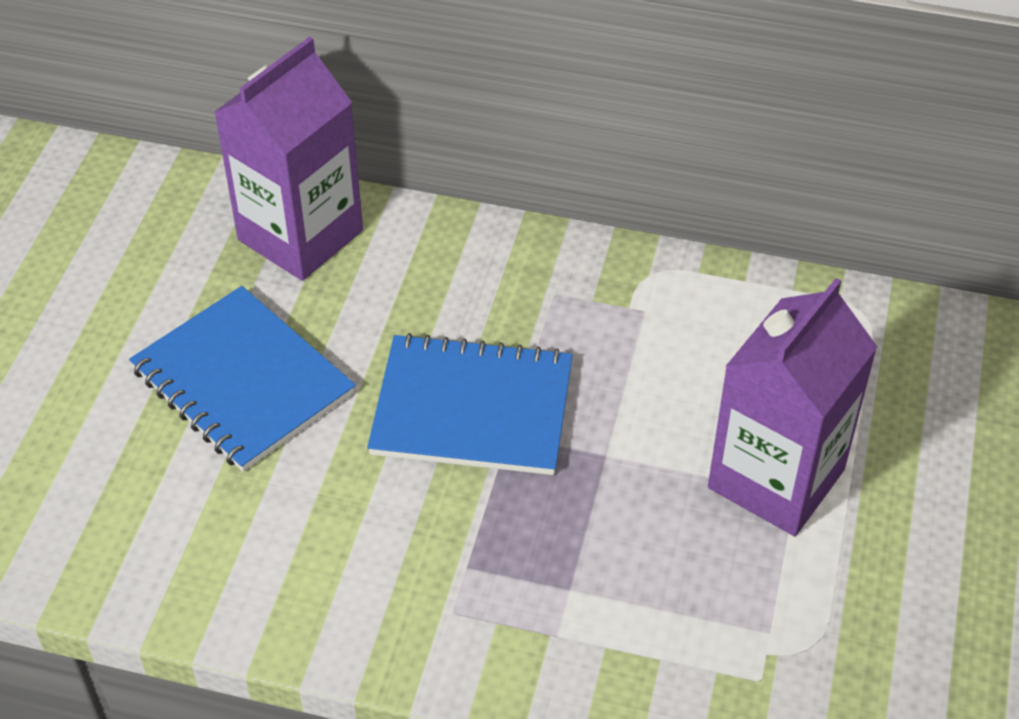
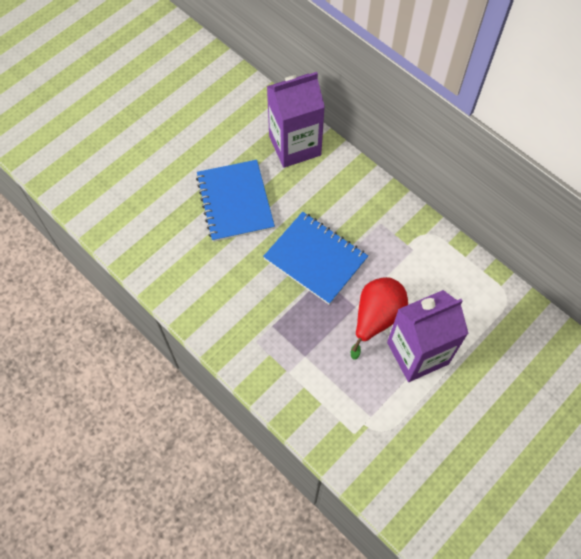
camera: 30 degrees right, 15 degrees up
none -> red pear [351,277,408,360]

